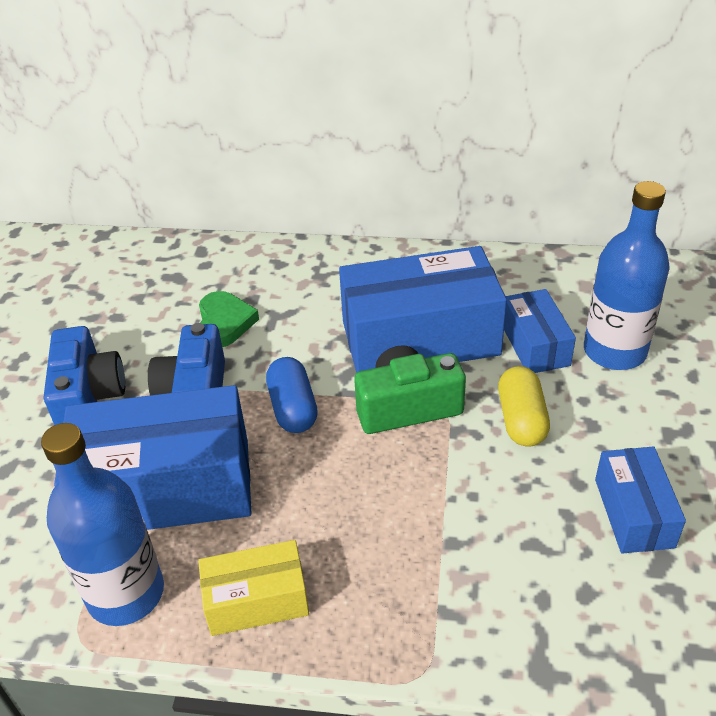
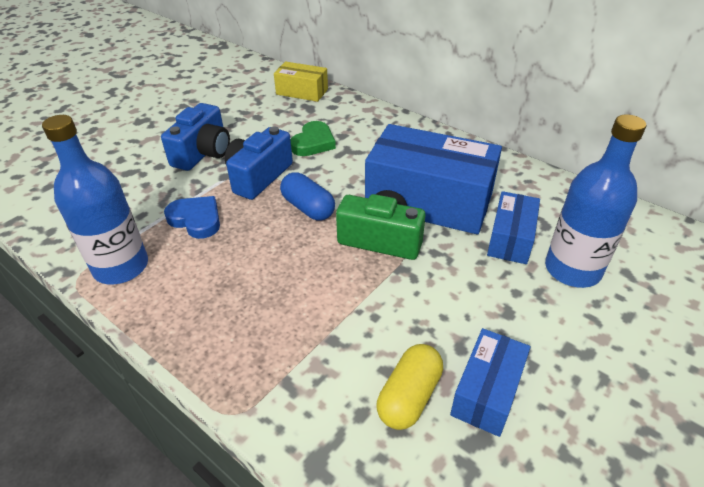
camera: 30 degrees right, 0 degrees up
blue box [54,385,251,530] -> blue heart [164,196,220,239]
yellow box [198,540,309,636] -> yellow box moved to [274,62,328,102]
blue capsule [266,357,318,433] -> blue capsule turned 60 degrees counterclockwise [280,172,335,221]
yellow capsule [498,366,550,447] -> yellow capsule moved to [377,344,443,430]

